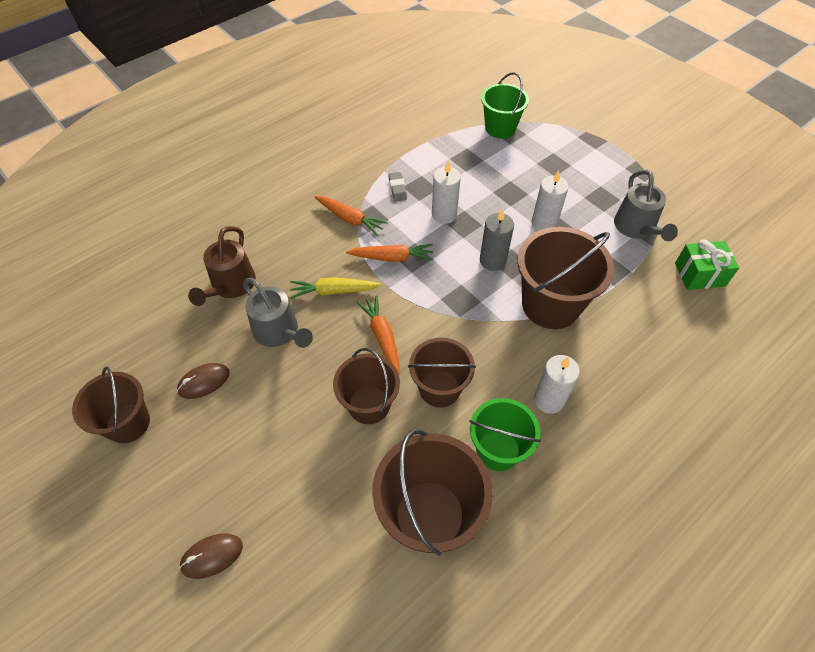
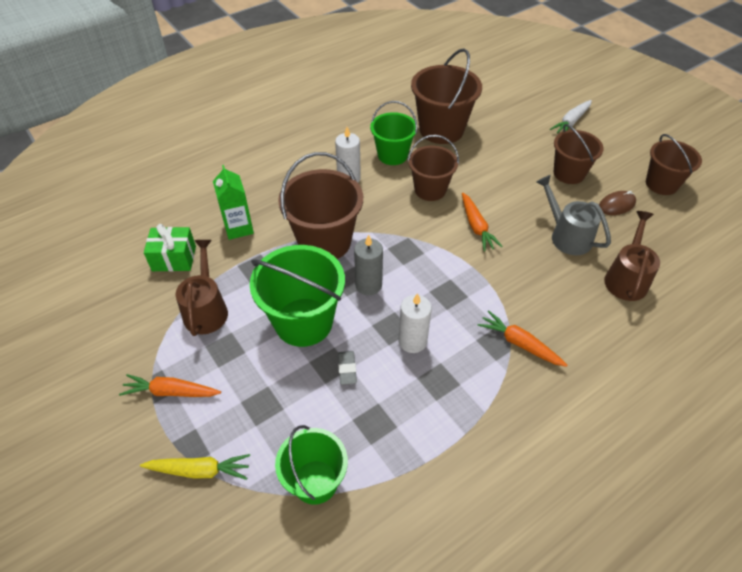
camera: 175 degrees left, 5 degrees down
brown mouse [179,534,243,579] -> white carrot [550,100,592,133]
yellow carrot [290,277,381,299] -> yellow carrot moved to [140,454,250,480]
brown bucket [333,348,400,424] -> brown bucket moved to [554,124,604,184]
orange carrot [346,244,433,262] -> orange carrot moved to [119,374,221,397]
grey eraser [388,172,407,202] -> grey eraser moved to [338,351,357,385]
white candle [532,171,568,231] -> green bucket [250,245,345,347]
grey watering can [614,170,678,241] -> brown watering can [176,240,228,336]
none -> green carton [213,165,254,240]

